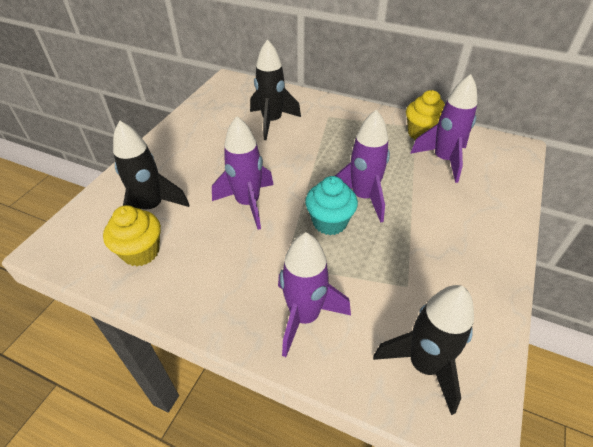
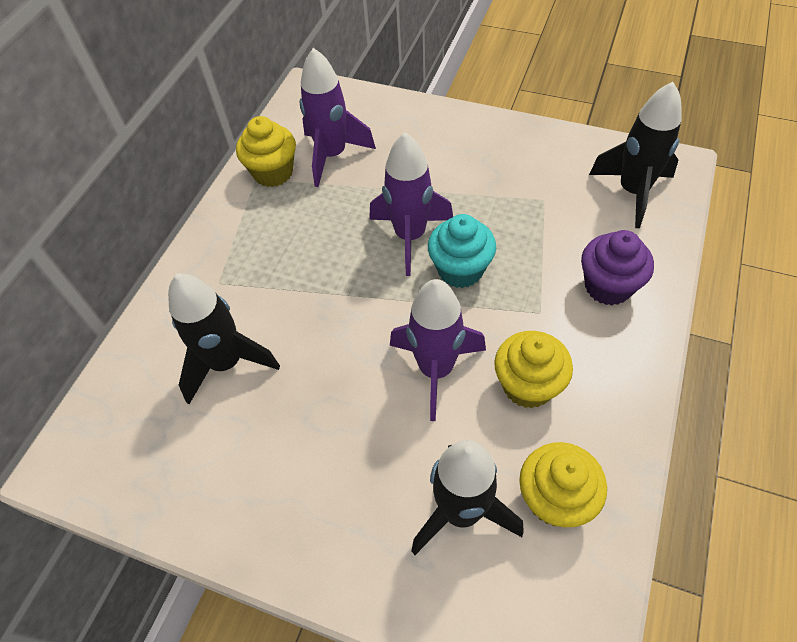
camera: 90 degrees left, 10 degrees up
purple rocket [278,232,351,357] -> purple cupcake [581,230,654,305]
none -> yellow cupcake [494,331,573,408]

